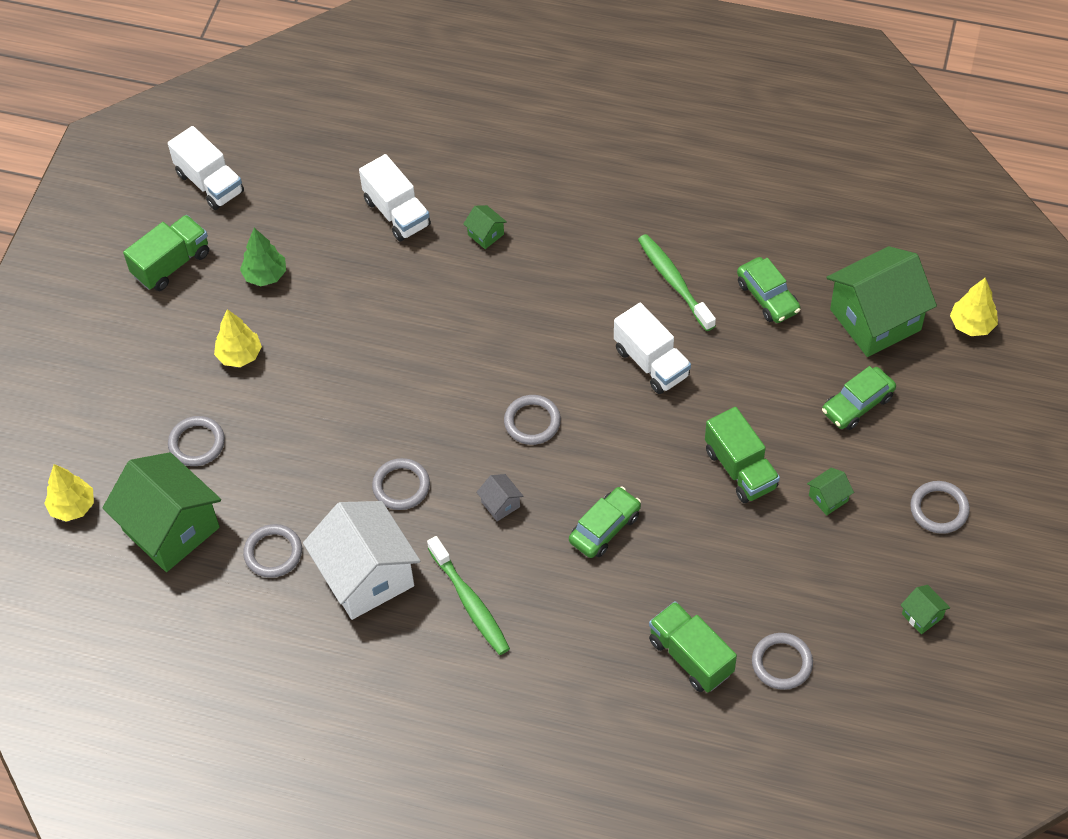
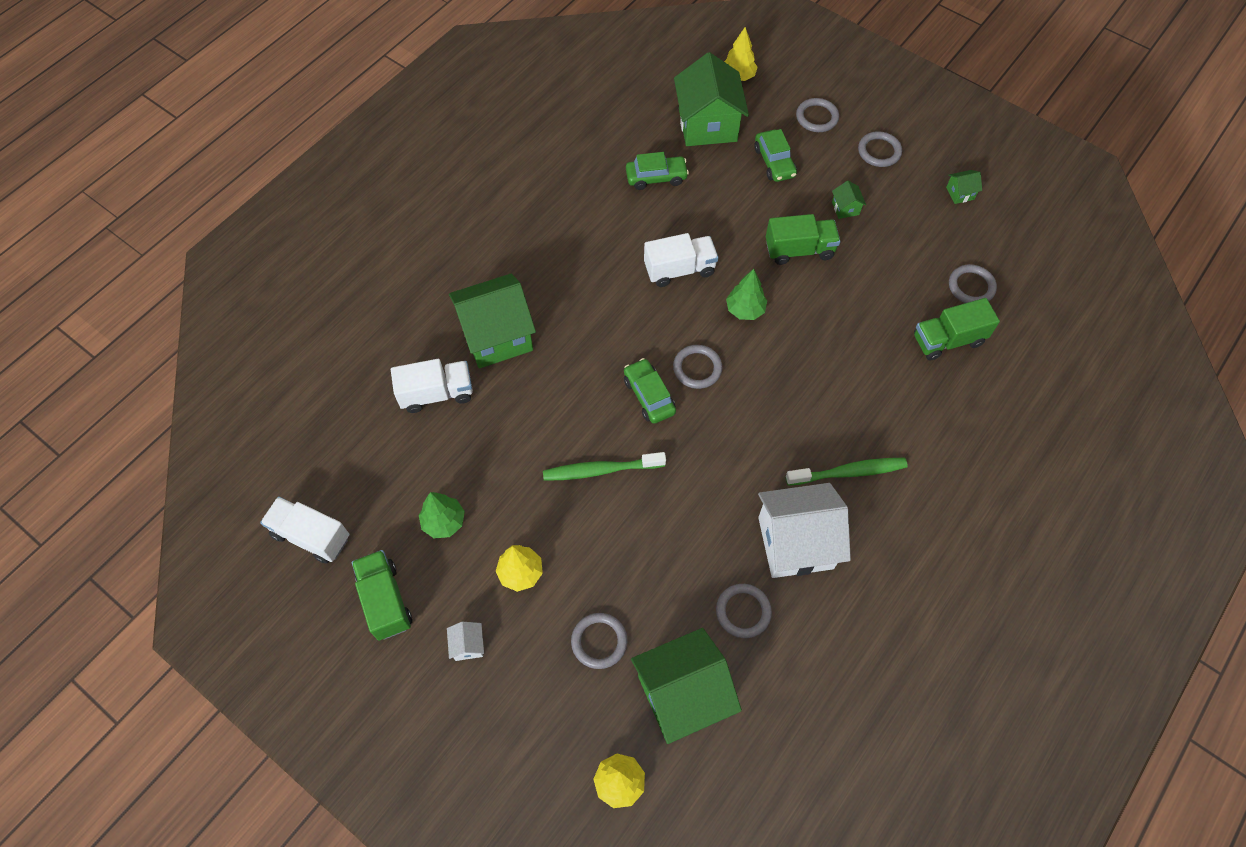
camera: 70 degrees left, 5 degrees up
white truck [168,126,244,210] -> white truck turned 135 degrees counterclockwise [260,496,349,564]
grey ring [372,458,430,510] -> grey ring moved to [796,98,839,132]
green house [463,205,507,249] -> green house [449,273,536,368], size x2.46
grey house [476,474,523,521] -> none
green car [569,487,641,558] -> green car moved to [624,358,676,424]
green toothbrush [638,234,716,331] -> green toothbrush moved to [543,452,666,481]
none -> white house [447,622,484,661]
none -> green tree [726,269,767,320]

